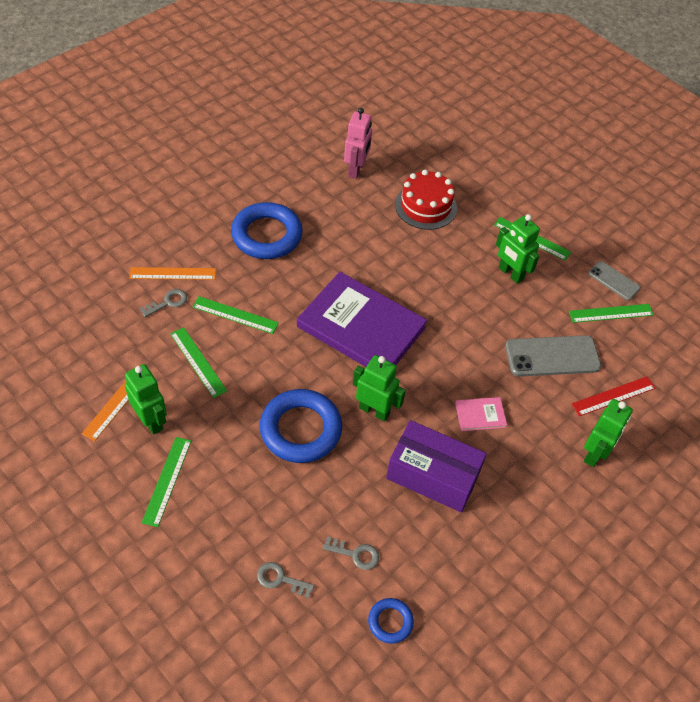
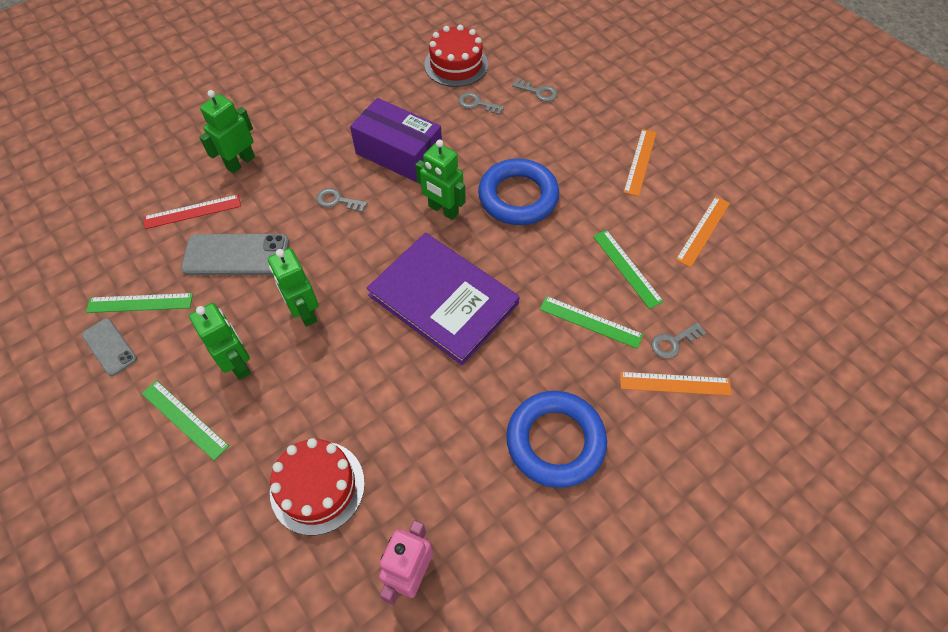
camera: 170 degrees left, 5 degrees up
green robot [125,364,167,435] -> green robot moved to [268,248,319,327]
green ruler [142,437,191,527] -> orange ruler [623,129,657,196]
blue ring [368,598,414,644] -> red cake [424,25,488,87]
pink book [455,397,507,431] -> grey key [317,188,368,212]

